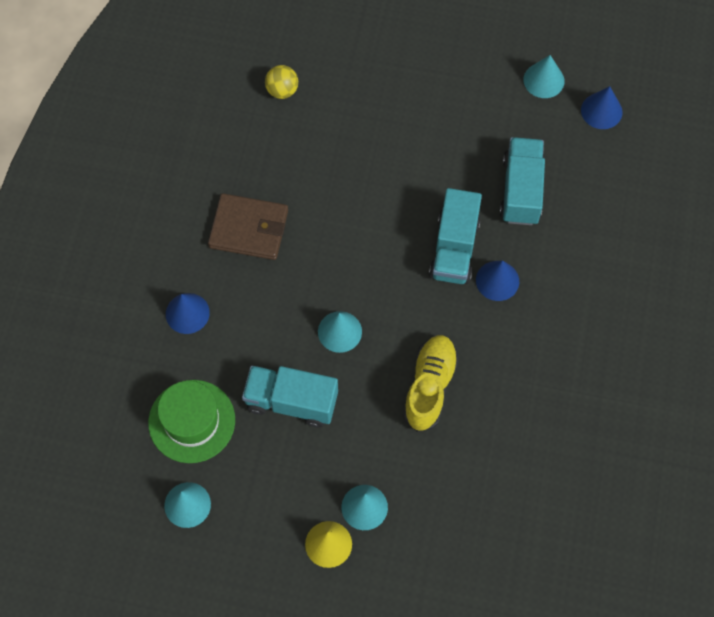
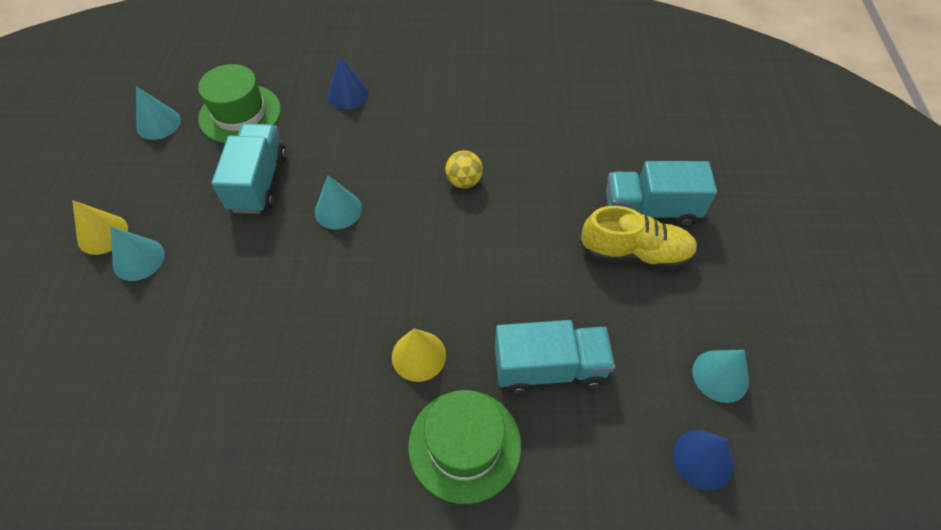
camera: 80 degrees right, 10 degrees down
brown wallet [208,193,288,260] -> none
yellow ball [265,65,298,99] -> yellow ball moved to [445,150,483,189]
yellow shoe [403,335,459,432] -> yellow shoe moved to [580,206,698,269]
turquoise truck [429,188,482,284] -> turquoise truck moved to [606,161,717,227]
blue cone [476,260,519,301] -> yellow cone [392,328,446,382]
none -> green hat [408,390,521,504]

